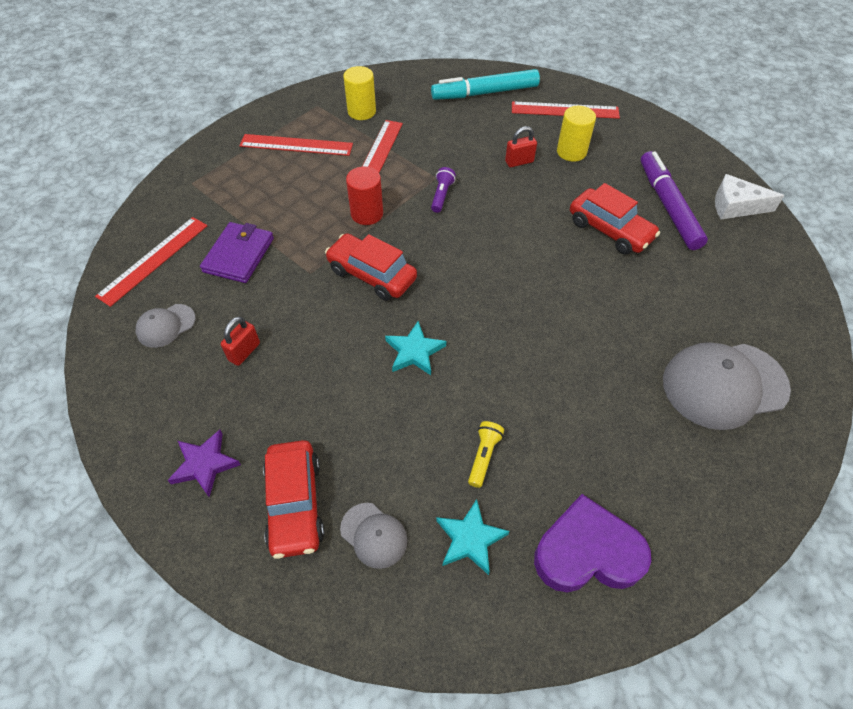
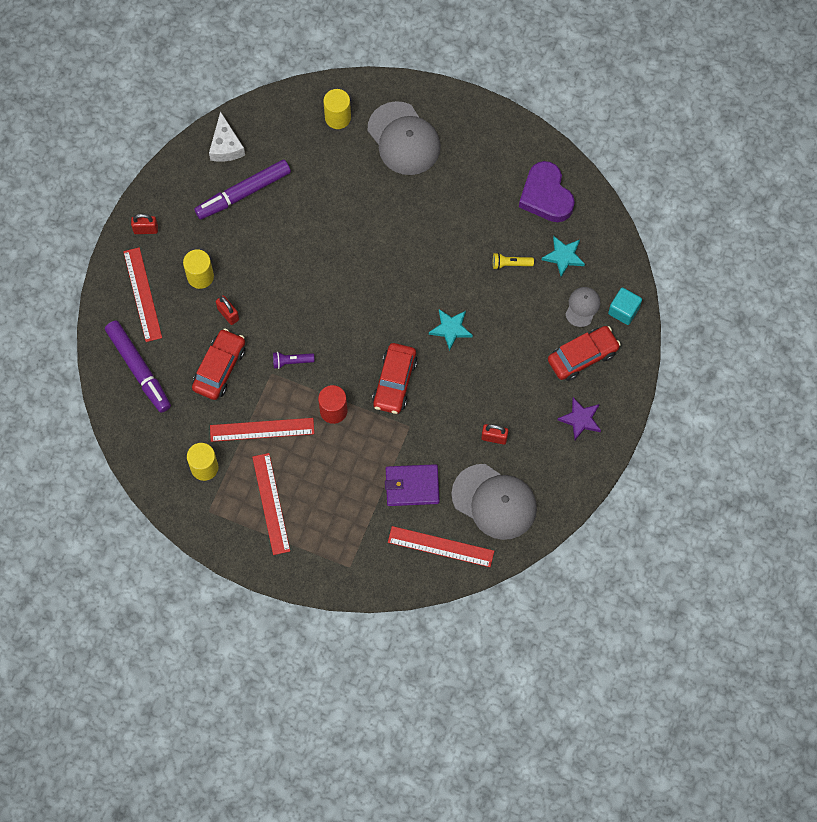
camera: 110 degrees left, 15 degrees up
grey cap [136,304,196,348] -> grey cap [451,464,537,540], size x2.00
turquoise marker [431,69,540,100] -> purple marker [105,321,171,413]
red car [570,183,660,255] -> red car moved to [192,328,245,400]
none -> red padlock [131,214,158,234]
none -> yellow cylinder [323,89,351,129]
none -> turquoise cube [608,288,642,325]

